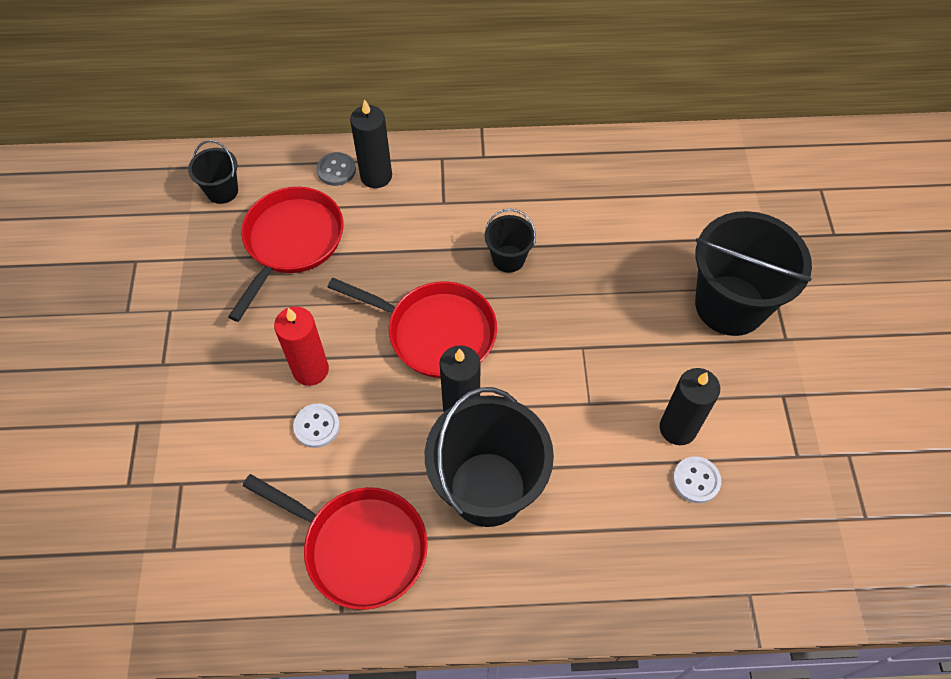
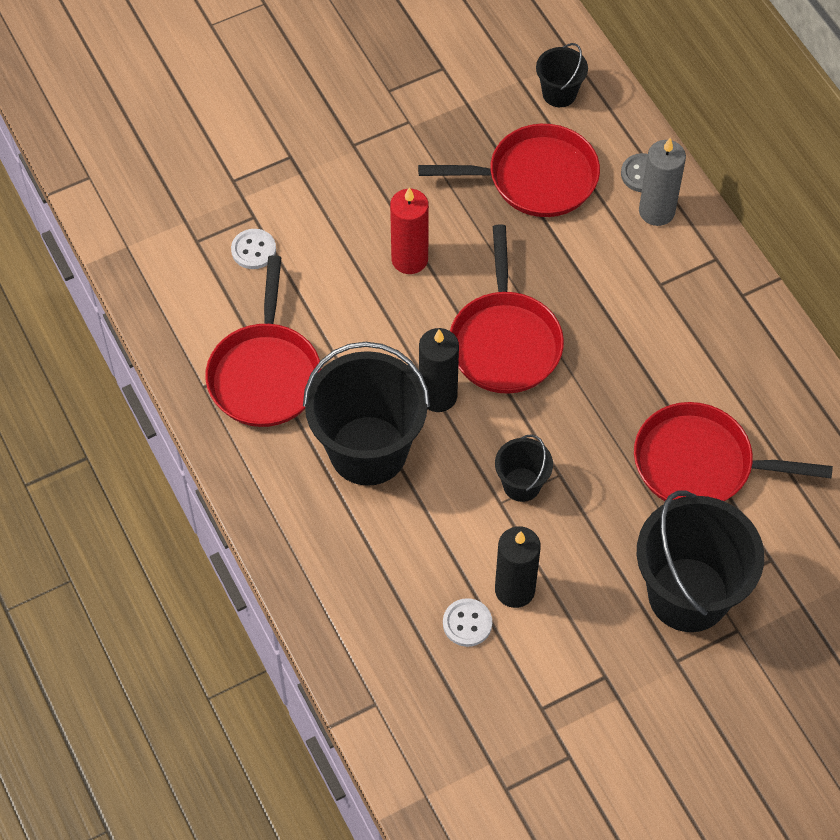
camera: 65 degrees right, 0 degrees up
white button [293,403,340,448] -> white button moved to [231,229,276,269]
black candle [350,99,392,188] -> grey candle [639,138,686,226]
black bucket [485,209,536,273] -> black bucket moved to [495,434,553,502]
none -> red pan [634,402,833,501]

